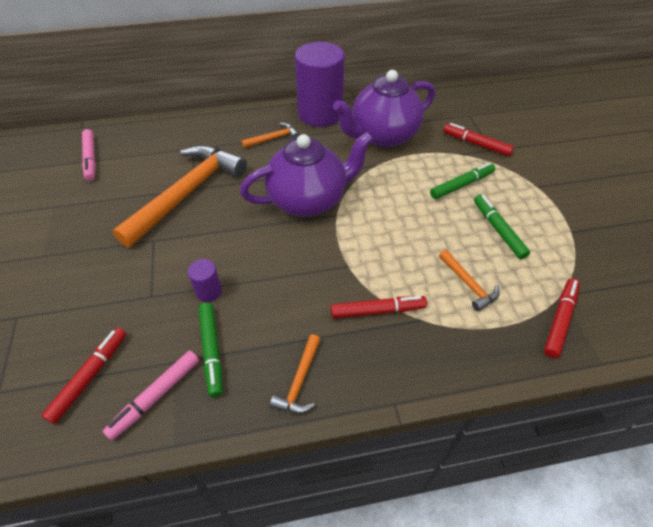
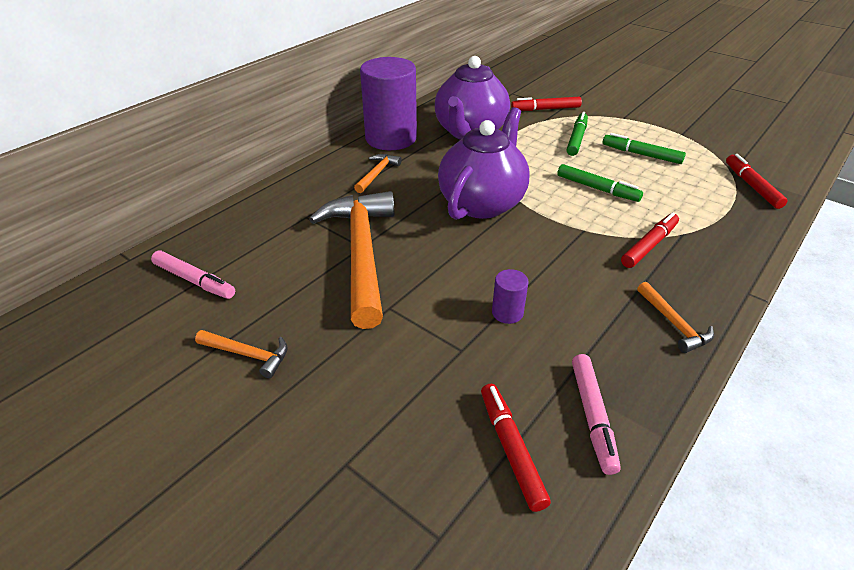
camera: 40 degrees left, 10 degrees down
green marker [199,302,223,397] -> green marker moved to [557,164,643,202]
orange hammer [439,250,500,311] -> orange hammer moved to [195,330,288,378]

